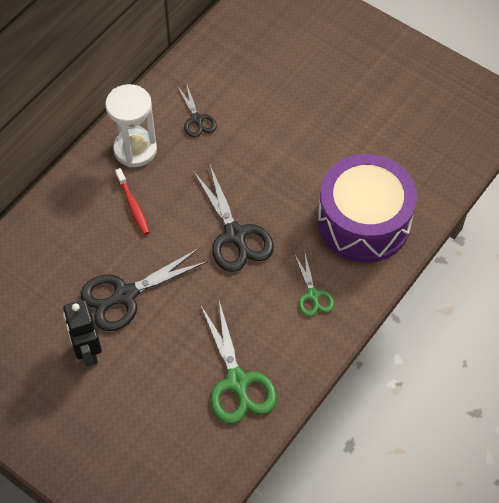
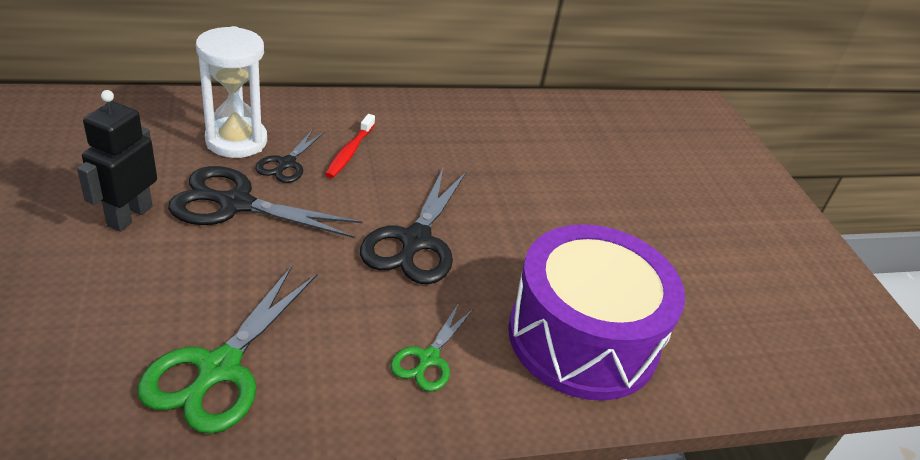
camera: 35 degrees right, 20 degrees down
white hourglass [105,84,157,167] -> white hourglass moved to [196,26,267,158]
black scissors [178,85,217,137] -> black scissors moved to [255,129,325,183]

